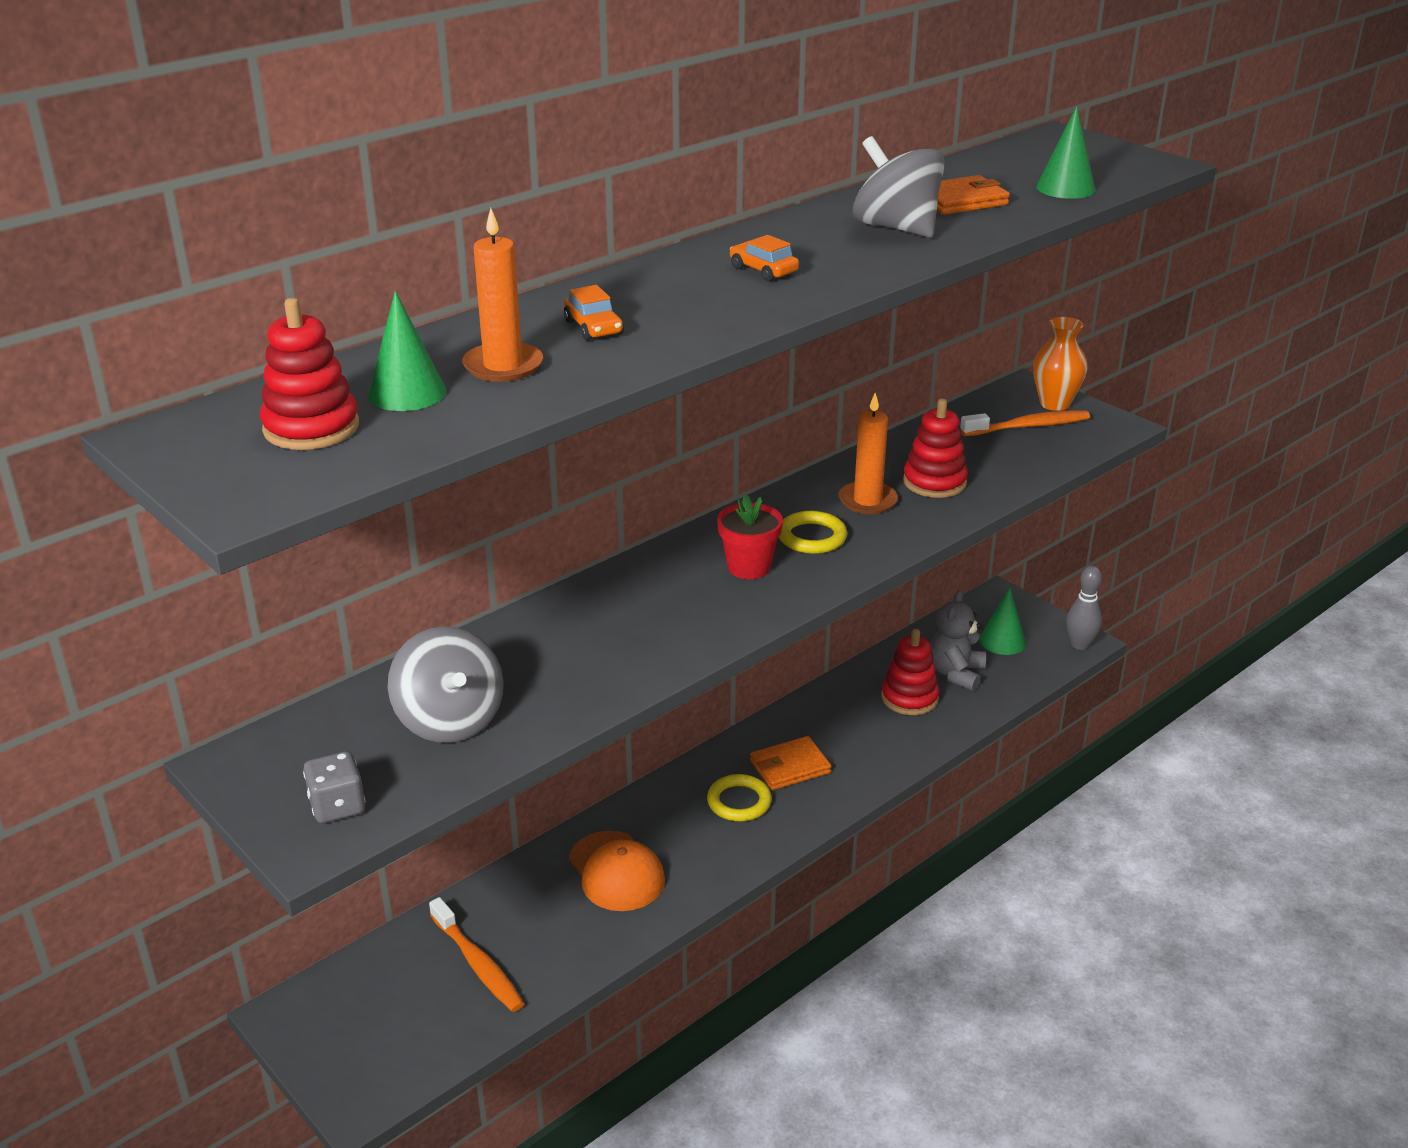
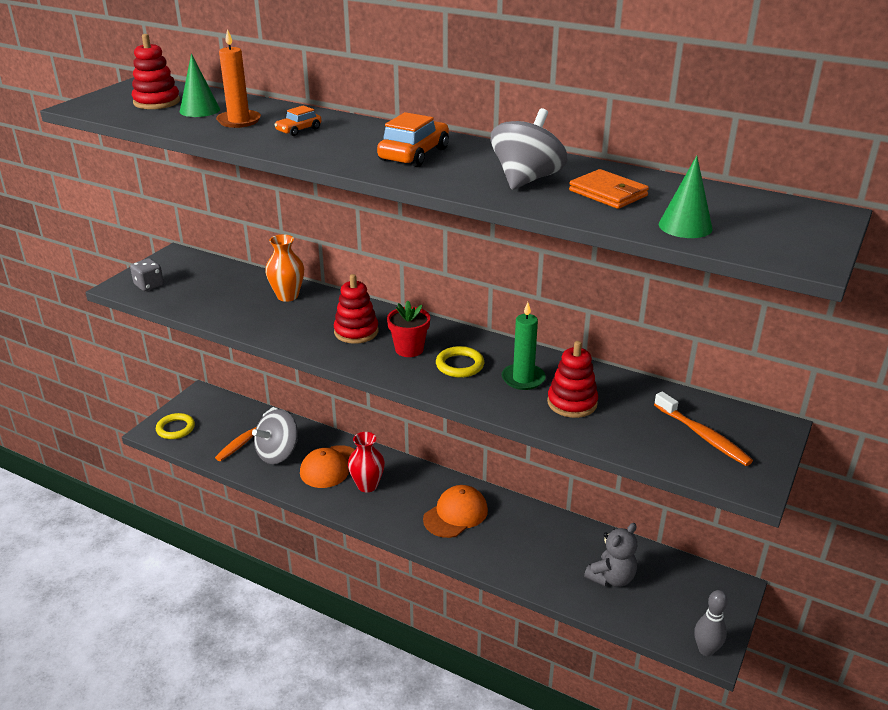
camera: 70 degrees right, 0 degrees up
grey spinning top [388,626,503,743] -> grey spinning top moved to [252,409,298,464]
yellow ring [707,774,772,822] -> yellow ring moved to [156,413,195,439]
orange car [730,235,799,281] -> orange car [377,112,449,167], size x1.76
orange wallet [750,736,831,790] -> orange cap [423,485,488,538]
orange candle [838,393,898,514] -> green candle [502,302,546,390]
red stacking toy [881,629,940,715] -> red stacking toy moved to [334,274,378,344]
grey teddy bear [930,590,986,691] -> grey teddy bear turned 135 degrees clockwise [584,523,637,587]
green cone [979,587,1026,655] -> none
orange vase [1033,317,1088,411] -> orange vase moved to [265,234,304,302]
none -> red vase [348,432,385,492]

